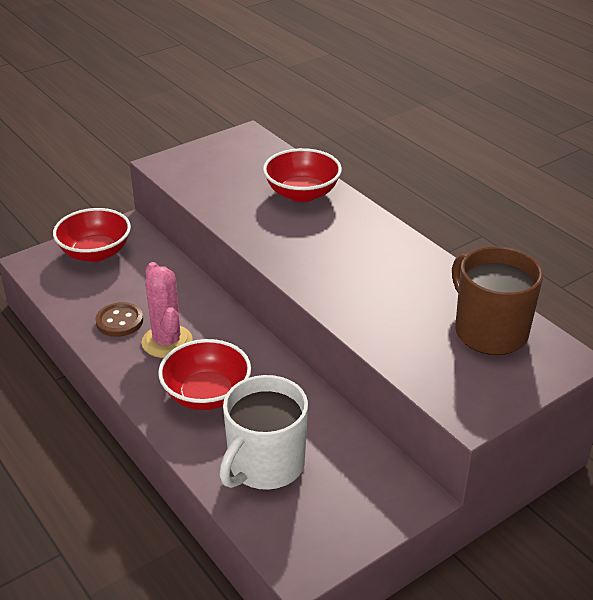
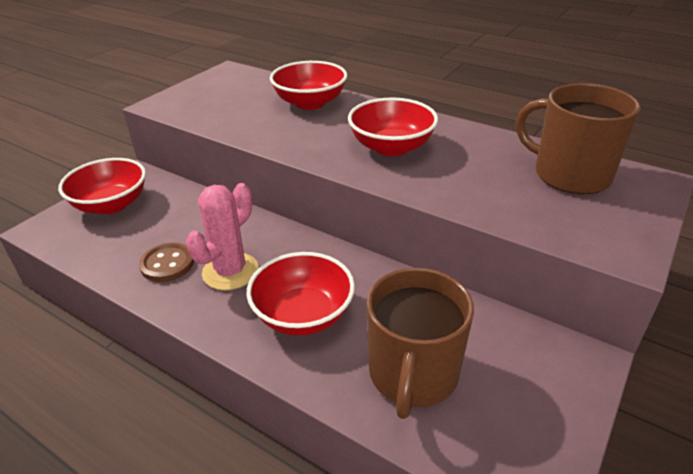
camera: 20 degrees left, 0 degrees up
pink cactus [142,262,193,358] -> pink cactus turned 75 degrees clockwise [186,183,259,290]
white mug [220,375,308,490] -> brown mug [366,268,474,419]
none -> red bowl [348,98,438,156]

